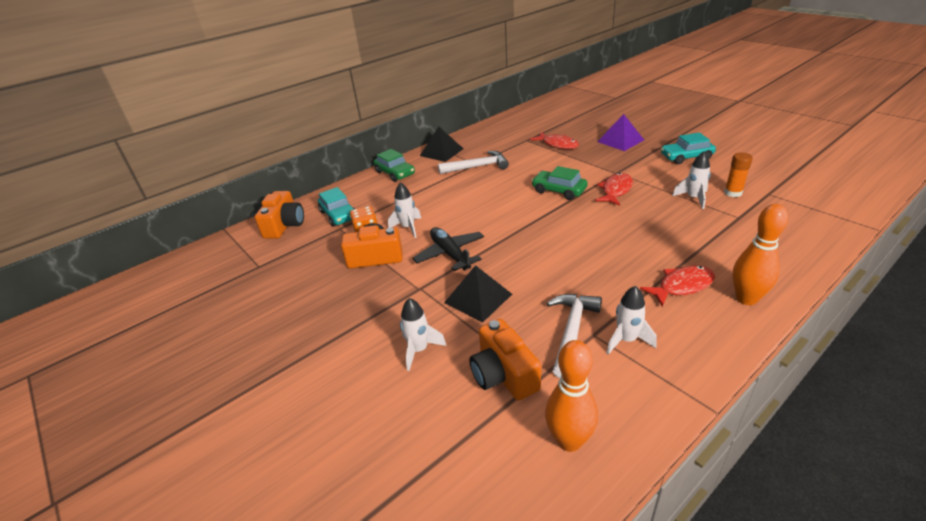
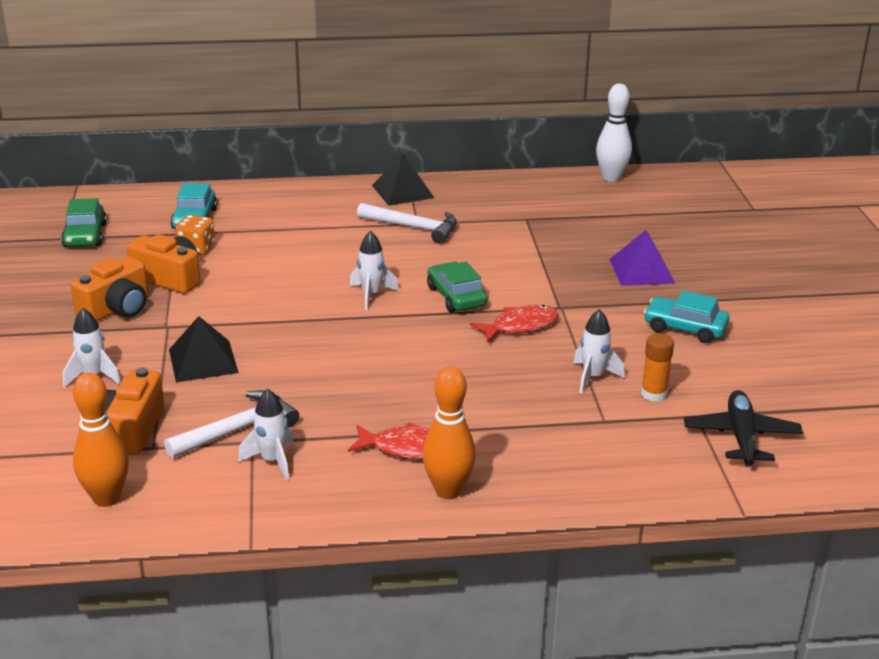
camera: 30 degrees right, 5 degrees down
orange camera [255,191,304,239] -> orange camera moved to [71,256,148,321]
green car [374,149,415,182] -> green car moved to [61,198,107,247]
white rocket [388,182,421,238] -> white rocket moved to [350,231,399,310]
black plane [412,227,484,271] -> black plane moved to [684,390,803,466]
red fish [530,132,579,149] -> none
none -> white bowling pin [596,83,632,182]

